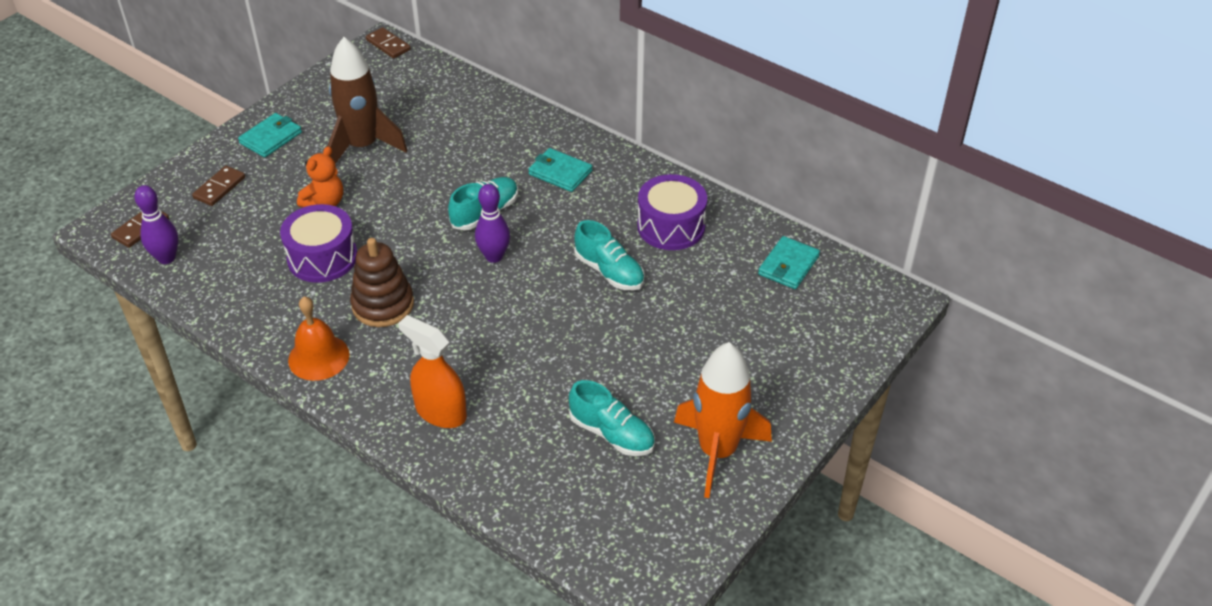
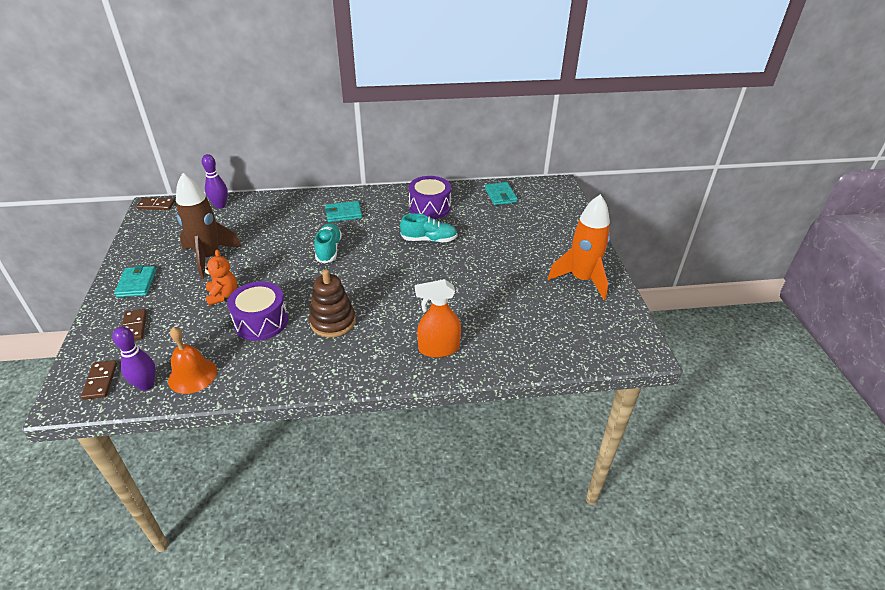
camera: 45 degrees left, 5 degrees down
orange bell [288,296,350,381] -> orange bell moved to [168,327,217,394]
purple bowling pin [475,184,510,263] -> purple bowling pin moved to [201,154,228,209]
turquoise shoe [569,380,655,456] -> none

